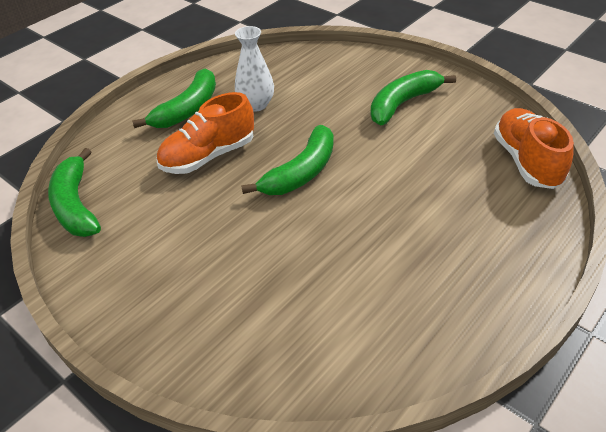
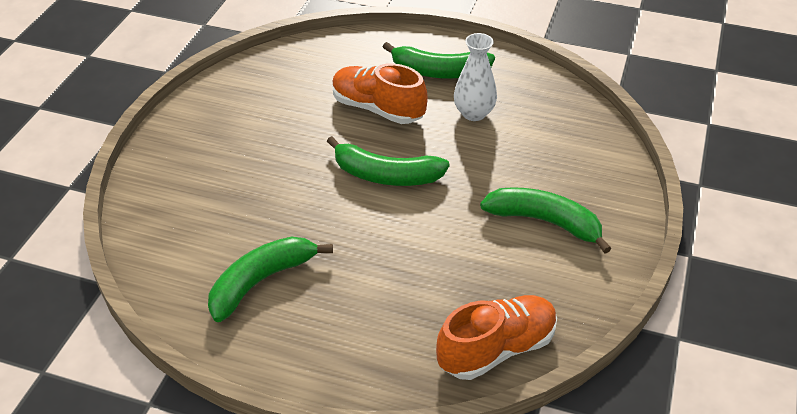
camera: 65 degrees right, 0 degrees up
green banana [48,148,101,237] -> green banana moved to [208,237,333,322]

